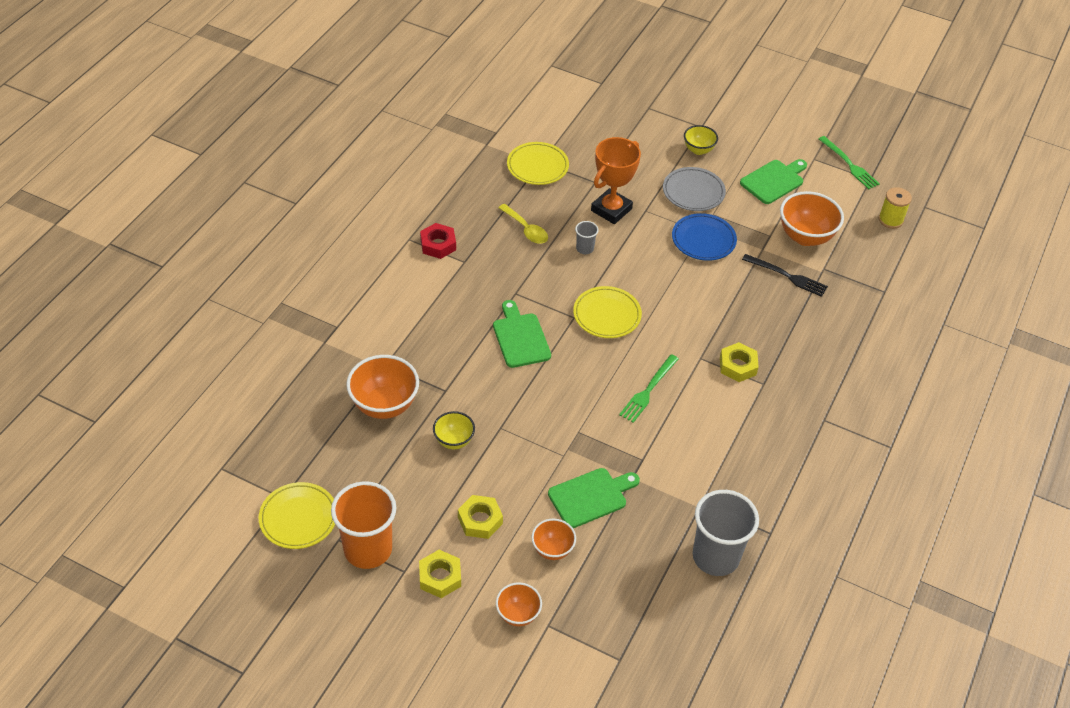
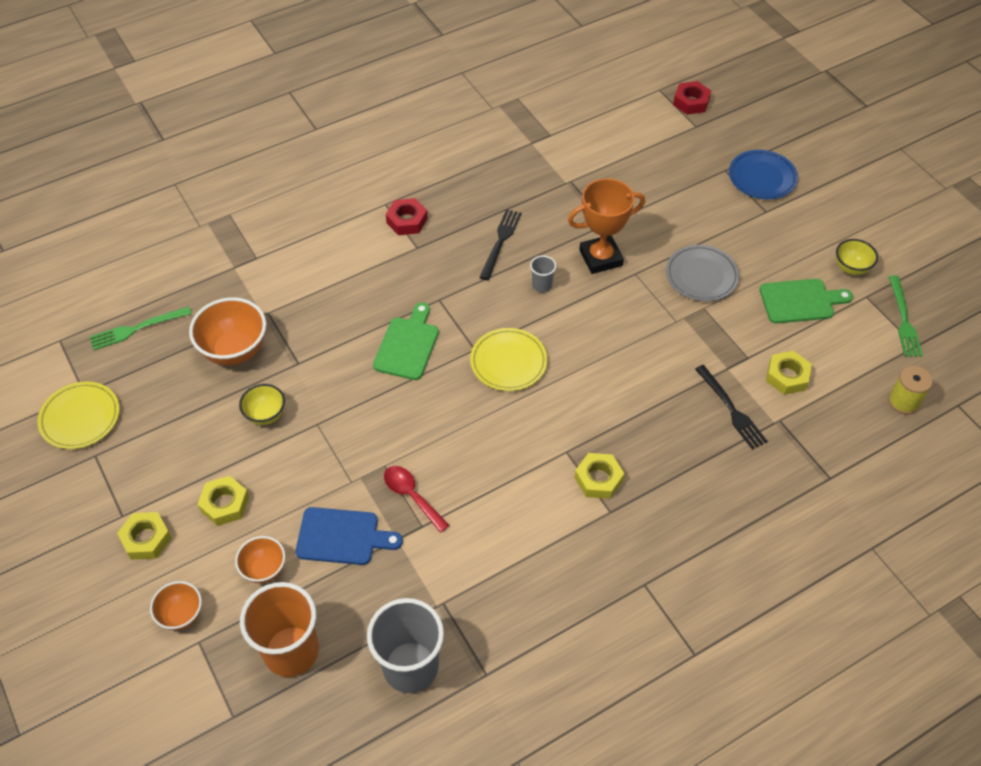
camera: 35 degrees right, 5 degrees up
orange cup [331,481,396,569] -> orange cup moved to [240,582,319,677]
yellow spoon [498,204,548,244] -> black fork [479,209,522,280]
yellow plate [507,142,569,185] -> none
green cutting board [548,468,640,528] -> blue cutting board [296,507,403,565]
green fork [619,354,679,423] -> green fork moved to [90,307,192,350]
blue plate [672,213,737,261] -> blue plate moved to [729,150,798,199]
yellow bowl [684,125,718,155] -> yellow bowl moved to [836,239,878,275]
orange bowl [780,191,844,246] -> yellow nut [766,351,812,395]
none -> red spoon [384,466,450,533]
none -> red nut [673,81,711,115]

